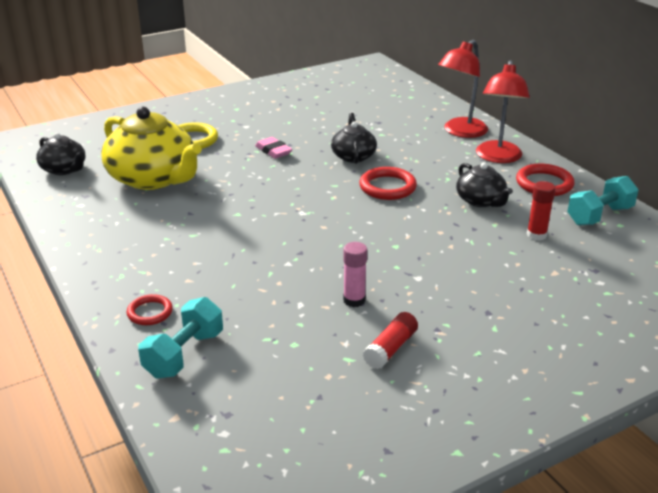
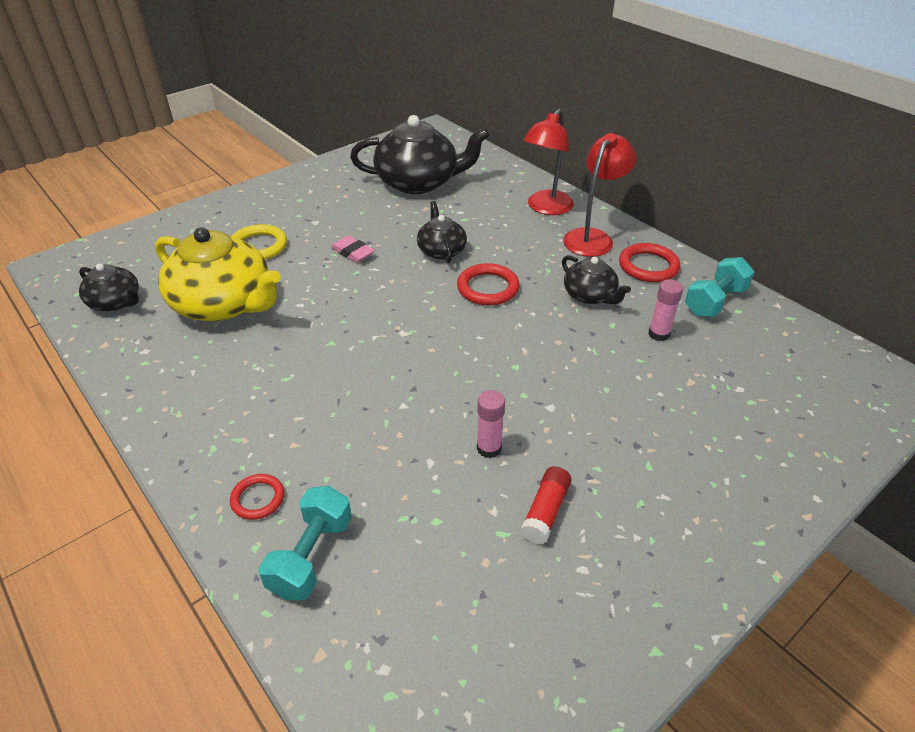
camera: 10 degrees left, 10 degrees up
red lamp [476,60,530,163] -> red lamp turned 150 degrees counterclockwise [563,133,636,257]
red glue stick [527,181,556,241] -> pink glue stick [648,279,683,341]
none -> black teapot [350,115,490,194]

